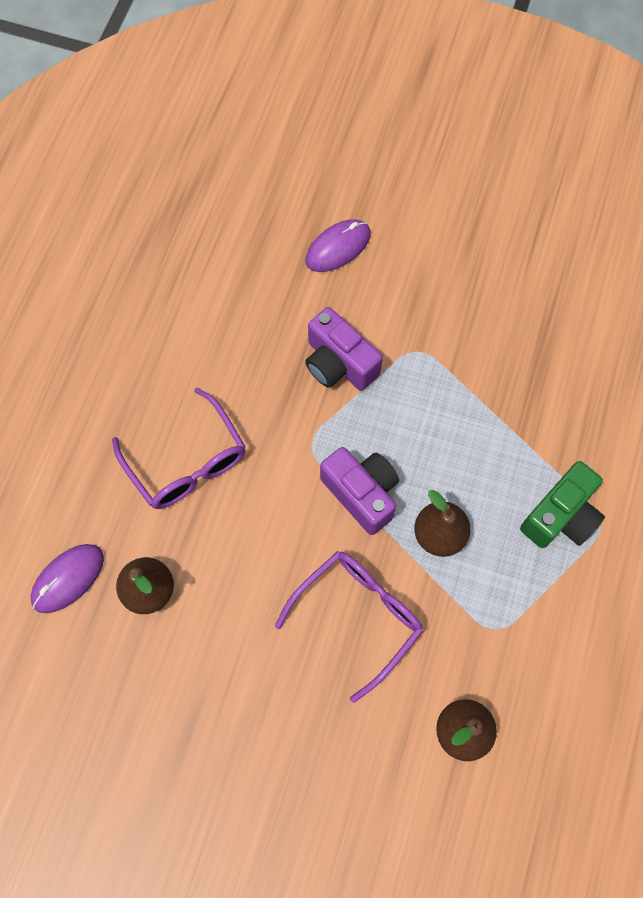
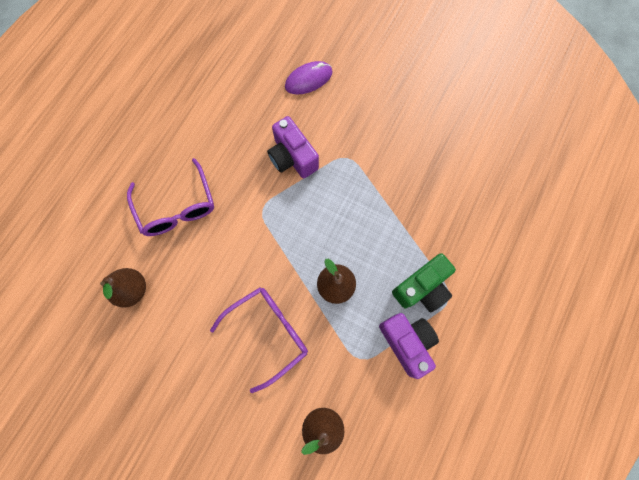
camera: 10 degrees right, 5 degrees up
purple mouse [31,544,104,613] -> none
purple camera [320,447,399,535] -> purple camera moved to [379,313,439,379]

